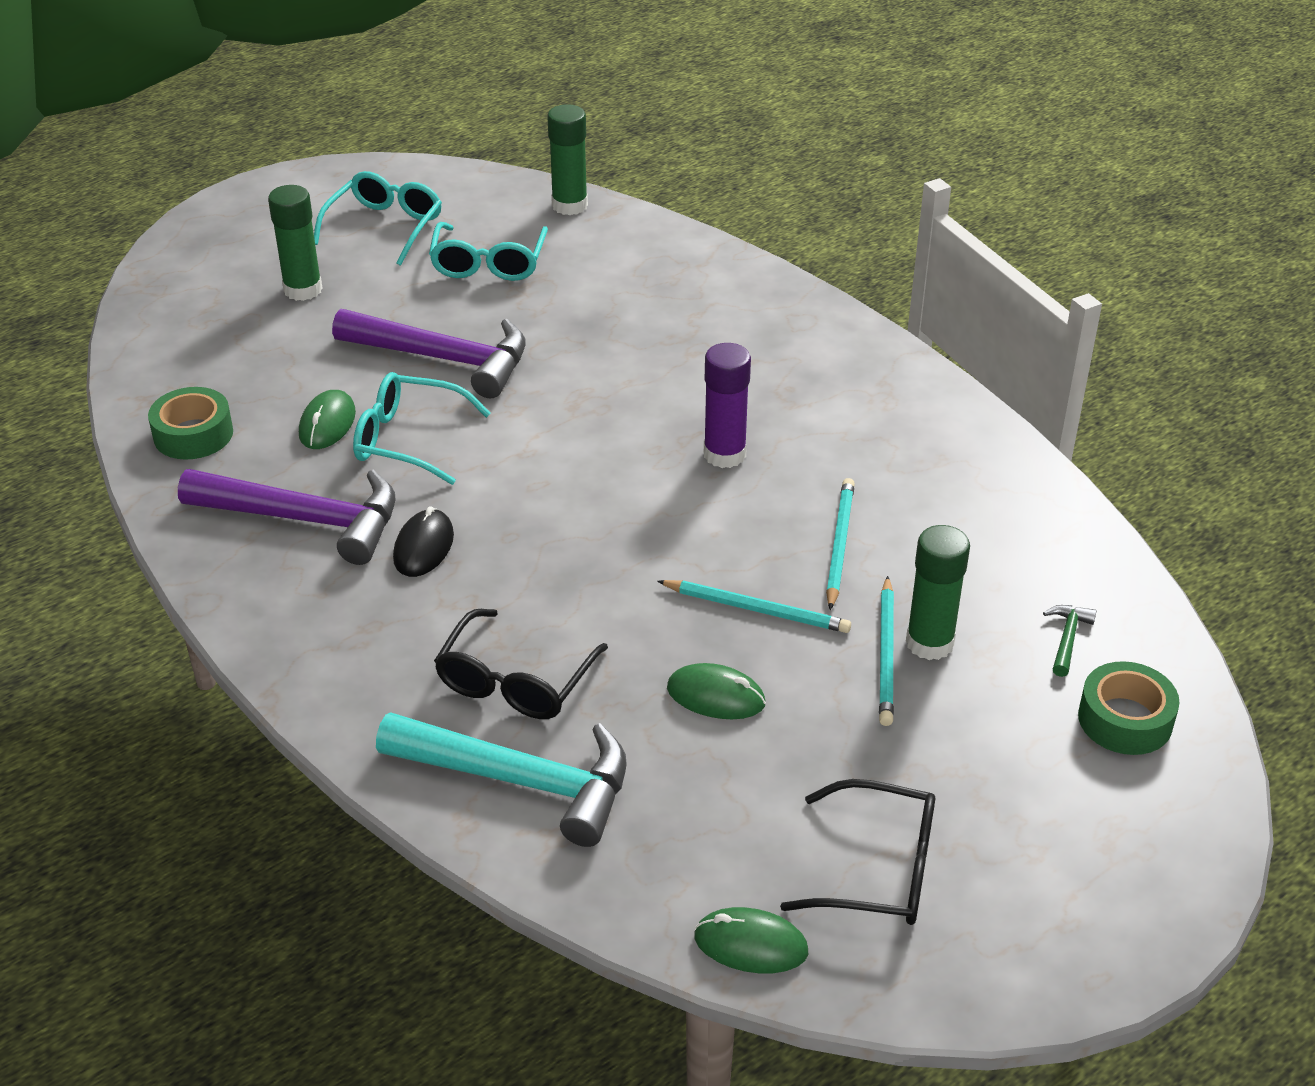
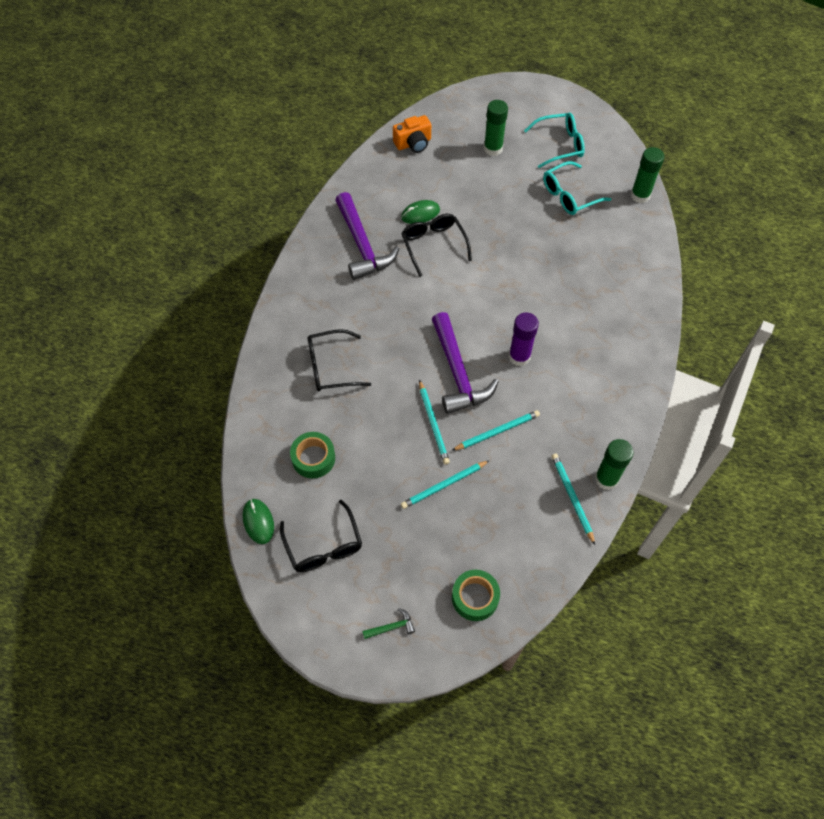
camera: 55 degrees right, 20 degrees up
green tape [148,387,233,460] -> green tape moved to [290,432,335,478]
purple hammer [332,309,526,399] -> purple hammer moved to [432,312,499,414]
turquoise glasses [353,372,491,485] -> black glasses [401,214,472,277]
turquoise hammer [376,712,627,847] -> none
black mouse [393,506,454,577] -> none
green mouse [667,663,766,719] -> none
green glue stick [906,525,970,660] -> green glue stick moved to [595,439,634,490]
green hammer [1043,605,1097,677] -> green hammer moved to [362,608,415,639]
none -> orange camera [393,115,431,153]
none -> turquoise pencil [552,453,595,545]

